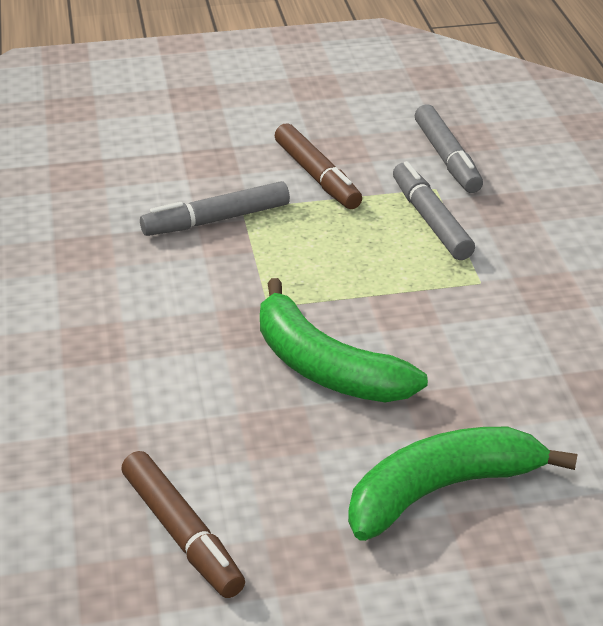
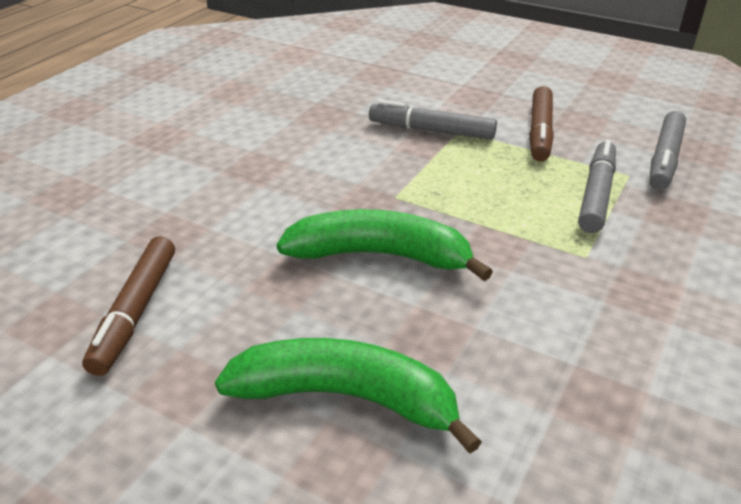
camera: 40 degrees right, 0 degrees up
green banana [260,278,428,402] -> green banana turned 105 degrees clockwise [276,209,493,281]

